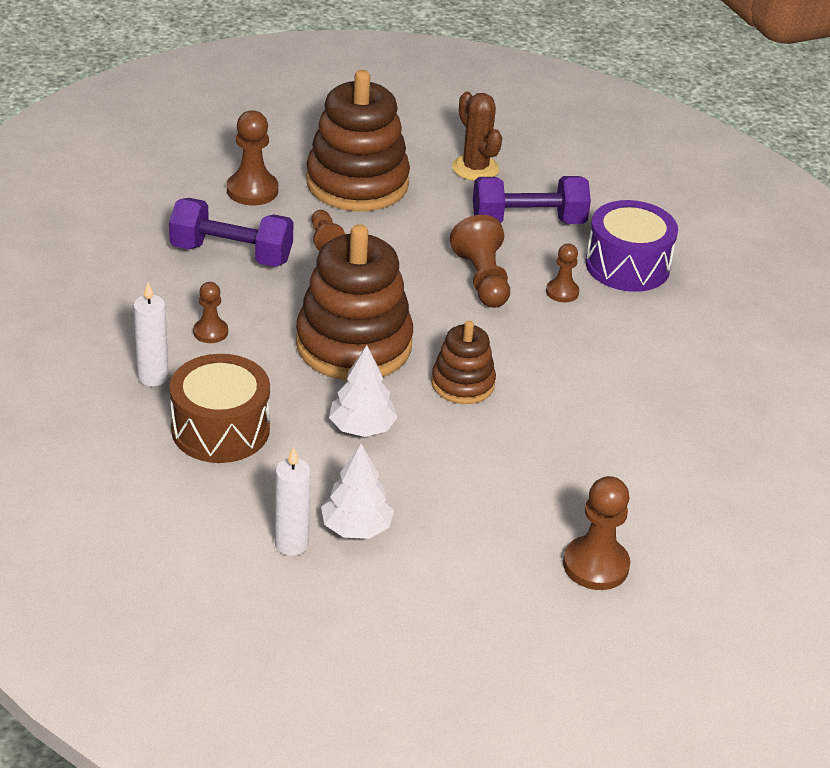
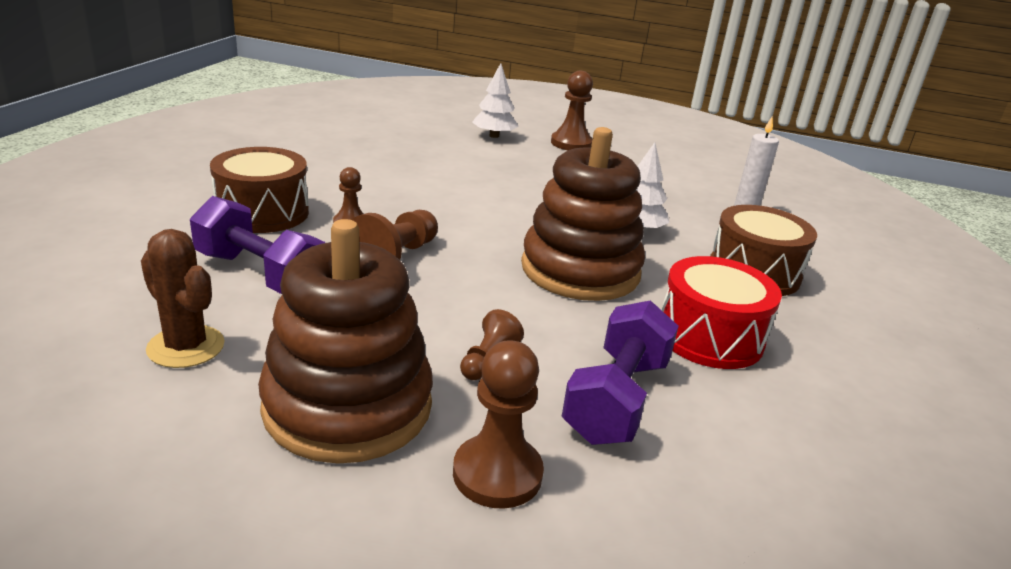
camera: 140 degrees left, 10 degrees down
white candle [133,282,169,386] -> none
purple dumbbell [169,198,294,267] -> purple dumbbell turned 60 degrees clockwise [562,300,679,445]
brown pawn [193,282,228,343] -> red drum [661,256,782,369]
white tree [321,444,394,539] -> white tree moved to [472,63,519,138]
brown stacking toy [431,321,496,404] -> none
brown cactus [452,91,502,181] -> brown cactus turned 60 degrees counterclockwise [141,229,225,368]
purple drum [585,200,678,292] -> brown drum [210,147,309,233]

